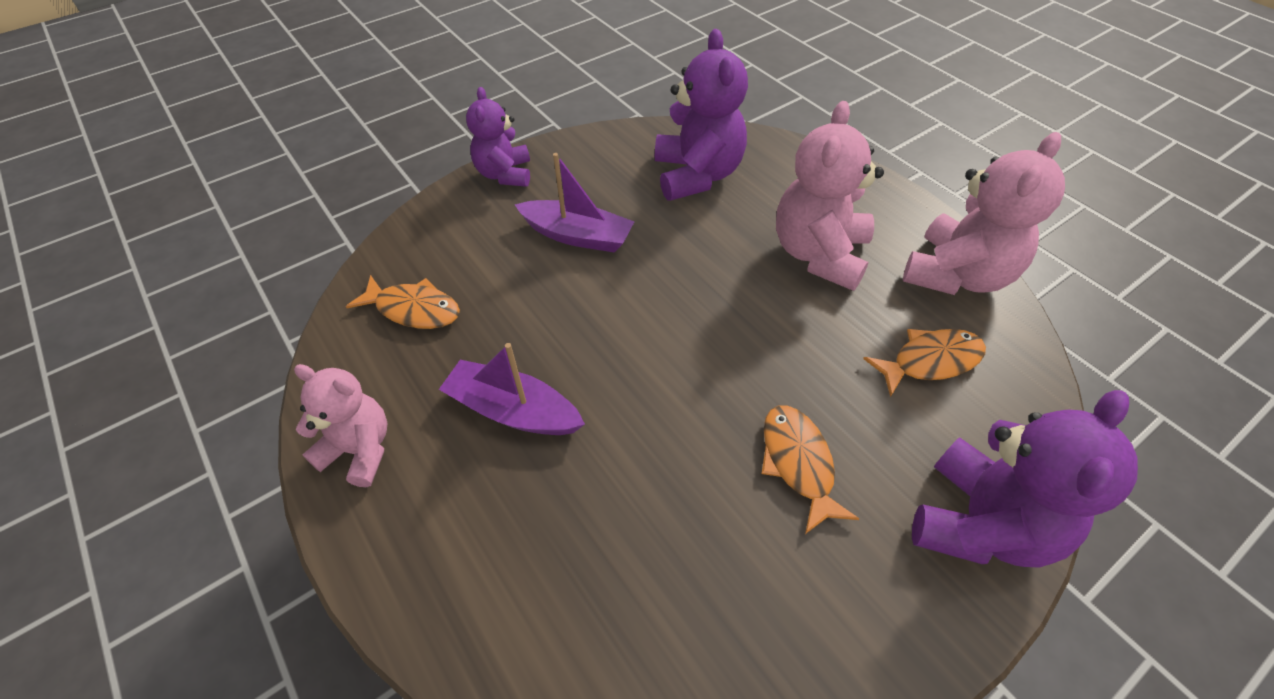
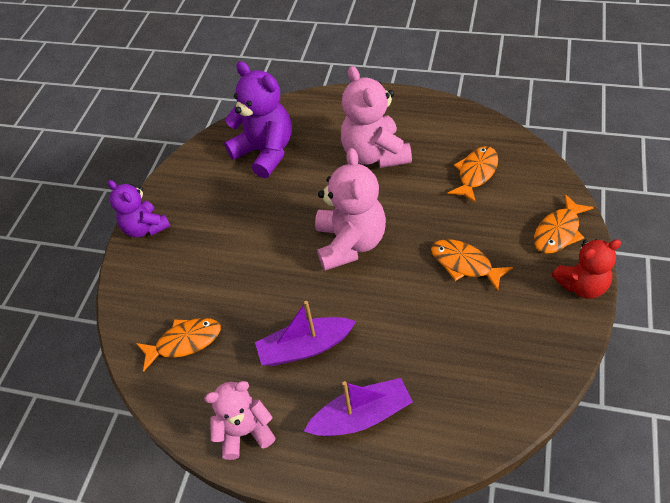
camera: 35 degrees left, 0 degrees up
purple boat [515,153,634,252] -> purple boat moved to [304,378,413,436]
pink teddy bear [903,132,1065,295] -> pink teddy bear moved to [315,148,386,271]
purple teddy bear [912,390,1138,568] -> orange fish [534,194,594,254]
none -> red teddy bear [552,239,621,299]

